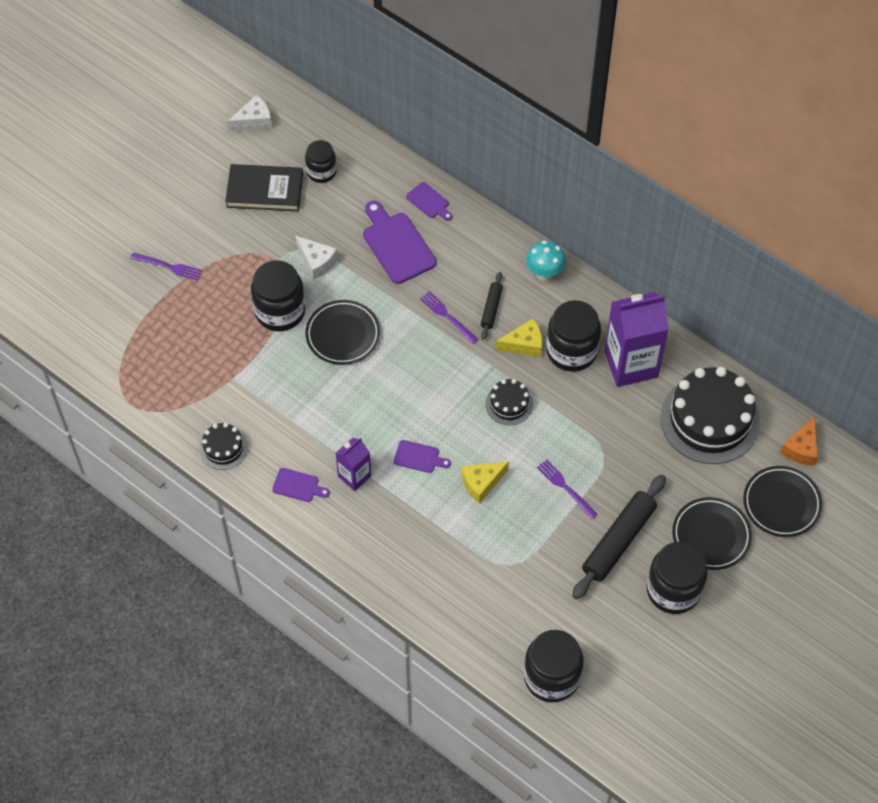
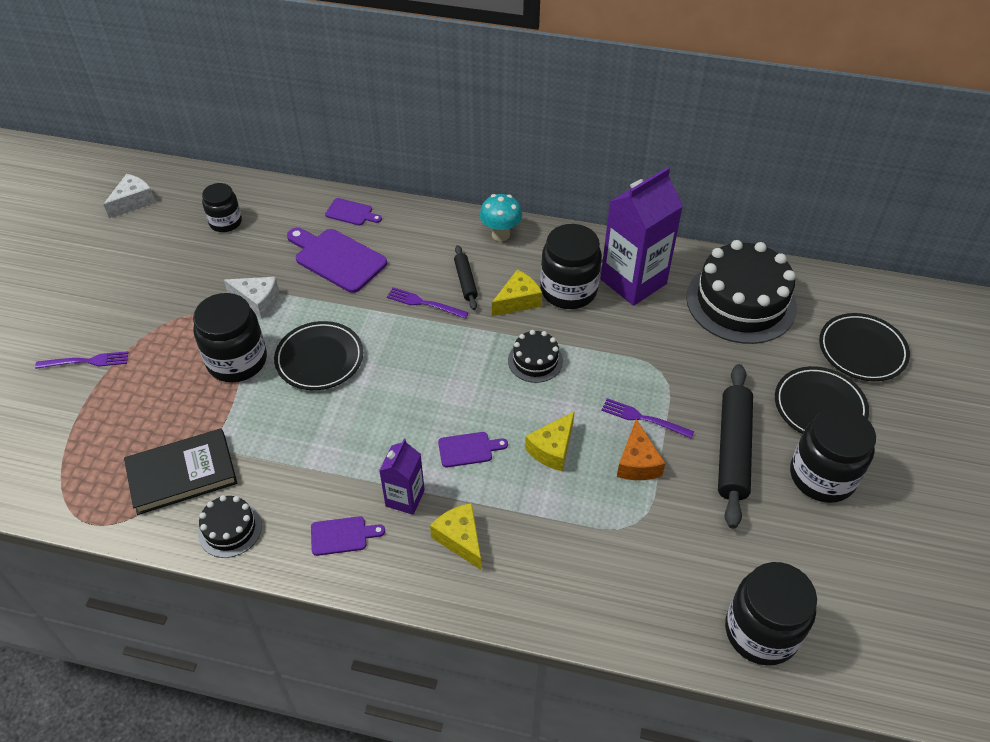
camera: 25 degrees left, 10 degrees down
black book [225,164,303,211] -> black book moved to [124,428,237,515]
orange cheese [780,415,818,466] -> orange cheese moved to [617,419,665,480]
none -> yellow cheese [430,503,481,570]

